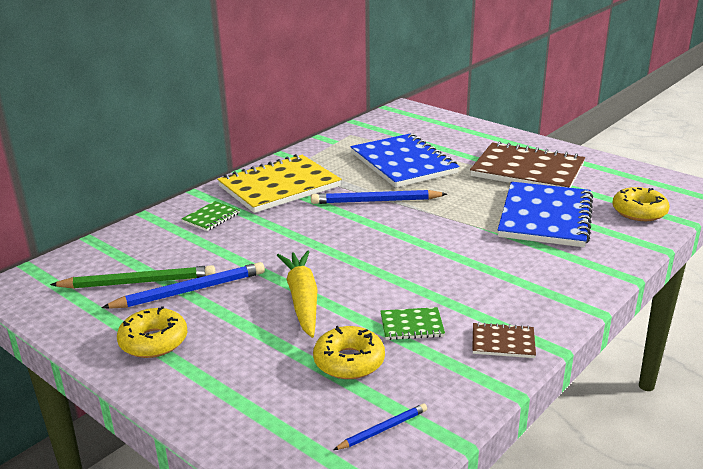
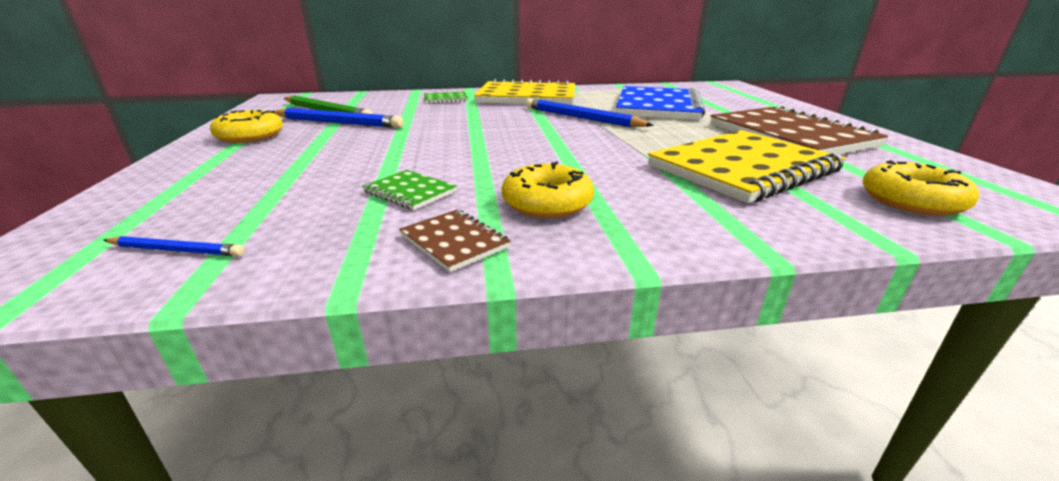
camera: 40 degrees right, 0 degrees up
yellow carrot [277,251,318,338] -> none
yellow donut [313,326,385,379] -> yellow donut moved to [501,162,594,218]
blue notebook [498,182,593,247] -> yellow notebook [648,130,846,203]

